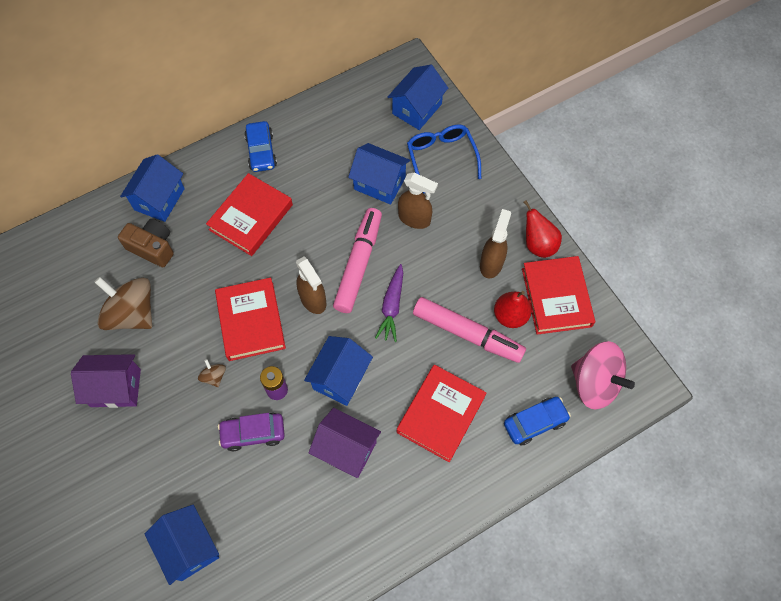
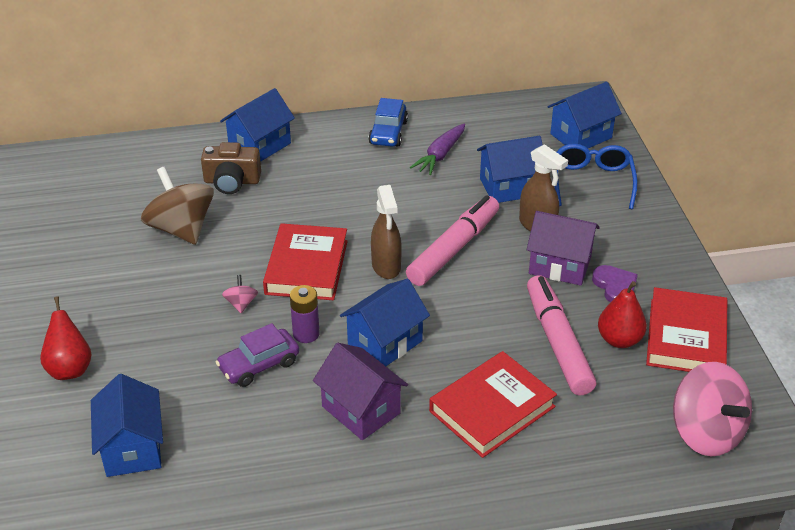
camera: 20 degrees right, 25 degrees down
purple house [71,354,141,408] -> purple house moved to [527,211,600,286]
brown camera [118,219,174,267] -> brown camera turned 135 degrees clockwise [201,142,261,194]
brown spinning top [198,359,226,387] -> pink spinning top [222,275,258,313]
red book [206,173,293,256] -> none
purple car [218,413,285,451] -> purple car turned 45 degrees counterclockwise [216,323,299,387]
blue house [348,143,410,205] -> blue house turned 60 degrees counterclockwise [477,136,543,203]
purple carrot [375,264,403,342] -> purple carrot moved to [410,124,465,175]
pink marker [413,297,526,363] -> pink marker turned 150 degrees counterclockwise [527,275,596,395]
brown spray bottle [480,209,511,279] -> purple heart [592,265,638,302]
blue car [504,397,571,445] -> none
red pear [523,200,562,258] -> red pear moved to [40,296,92,380]

